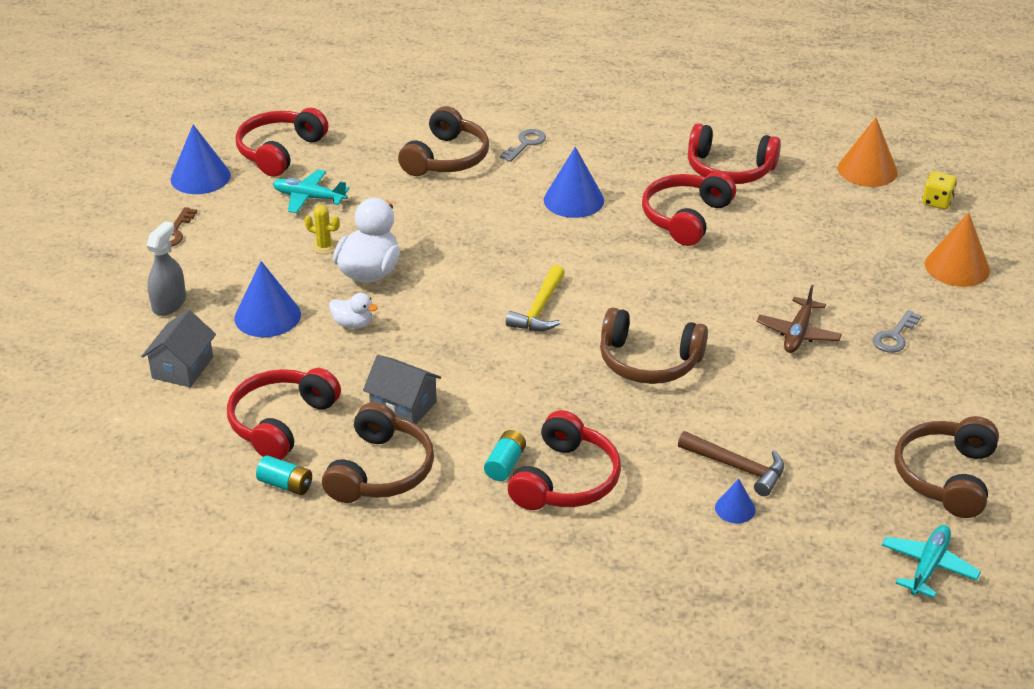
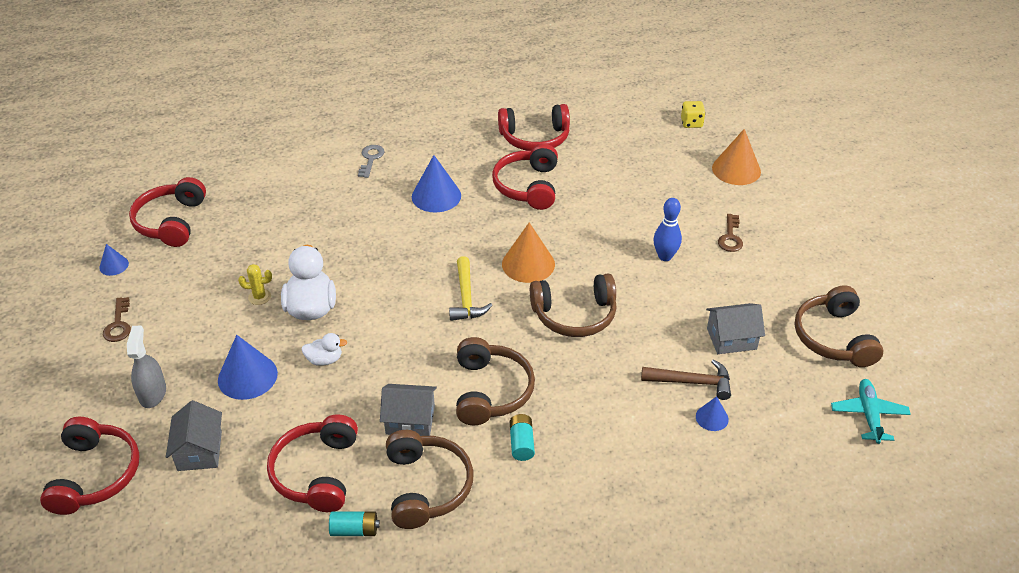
camera: 25 degrees left, 5 degrees up
blue cone [171,125,231,194] -> blue cone [99,244,129,276], size x0.53
turquoise plane [273,170,349,213] -> none
brown headphones [398,106,489,176] -> brown headphones moved to [456,337,535,425]
red headphones [508,410,621,510] -> red headphones moved to [40,417,140,515]
brown plane [757,285,842,353] -> blue bowling pin [653,198,682,261]
orange cone [838,118,898,187] -> orange cone moved to [502,222,555,283]
grey key [873,310,921,353] -> brown key [718,214,743,252]
none -> grey house [706,303,765,354]

